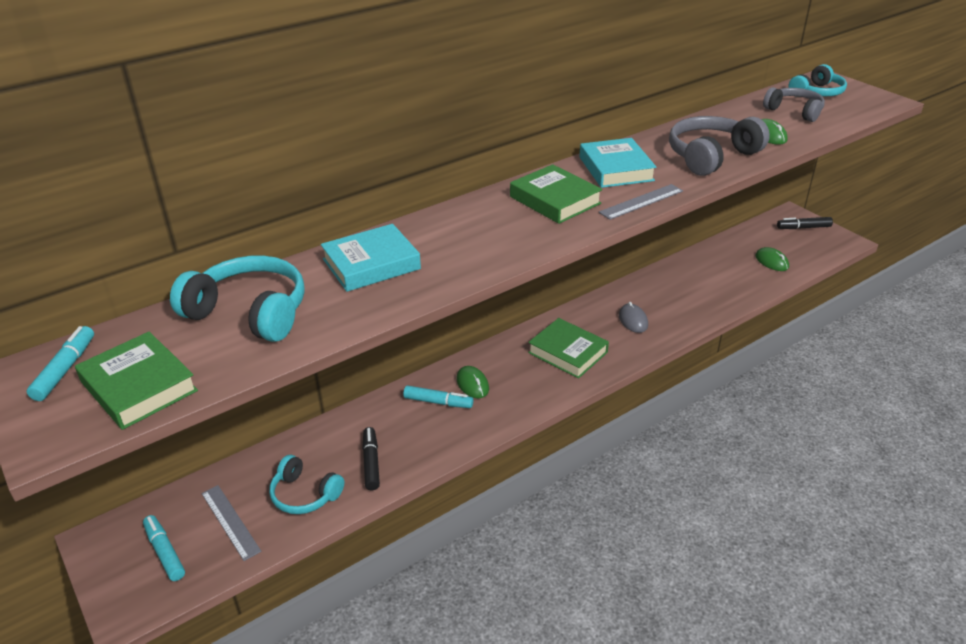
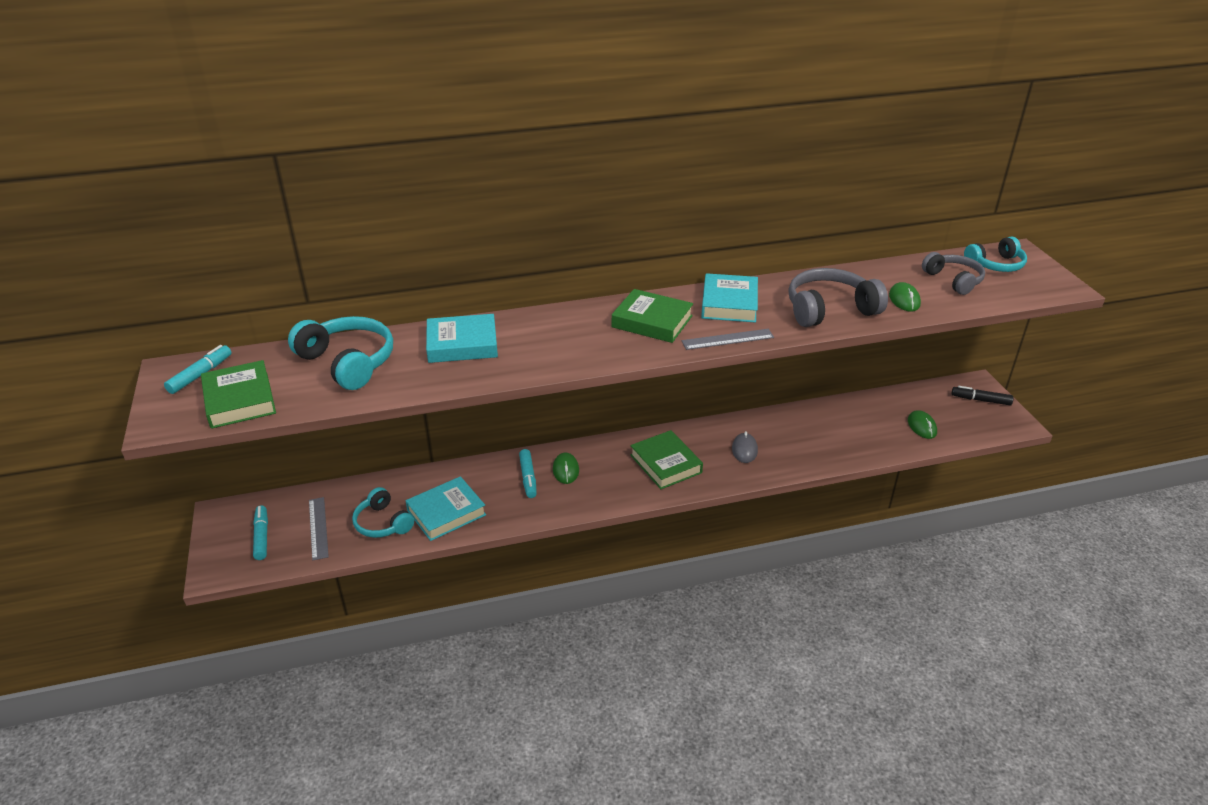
camera: 20 degrees right, 0 degrees up
black marker [362,427,380,490] -> turquoise book [405,476,486,541]
turquoise marker [403,385,473,408] -> turquoise marker turned 45 degrees clockwise [519,449,537,498]
green book [510,164,602,224] -> green book turned 45 degrees counterclockwise [612,289,693,343]

